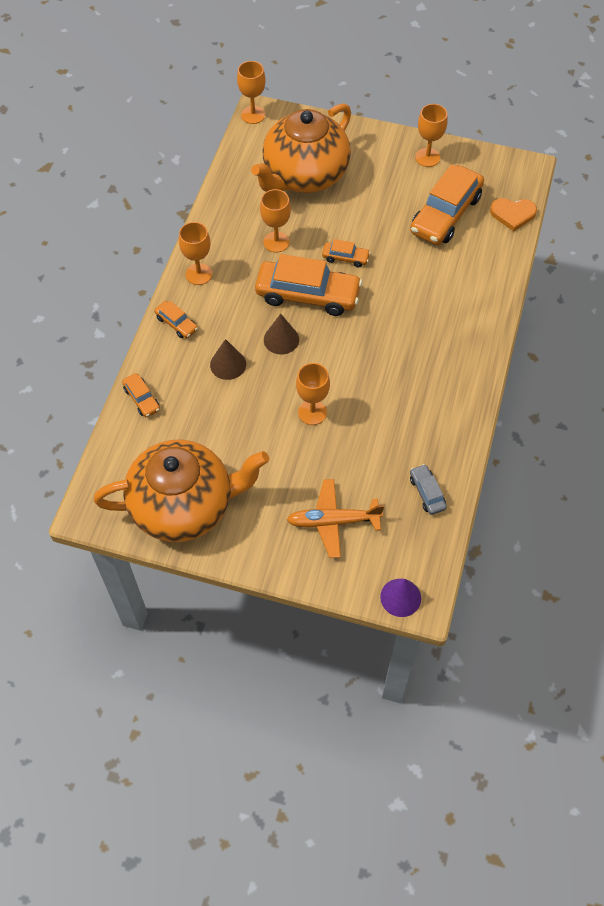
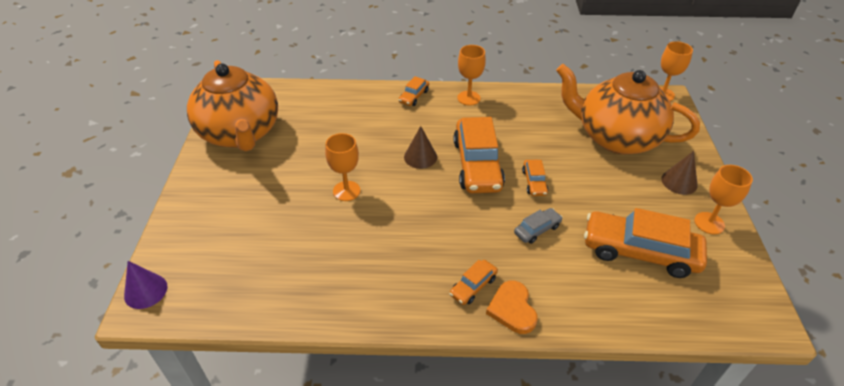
camera: 75 degrees right, 15 degrees down
orange car [122,373,160,417] -> orange car moved to [449,260,498,305]
brown cone [210,339,246,380] -> brown cone moved to [661,151,698,195]
orange goblet [260,189,291,253] -> none
orange plane [287,479,384,558] -> none
grey car [410,464,447,515] -> grey car moved to [514,208,563,244]
orange heart [490,198,537,231] -> orange heart moved to [486,281,538,334]

